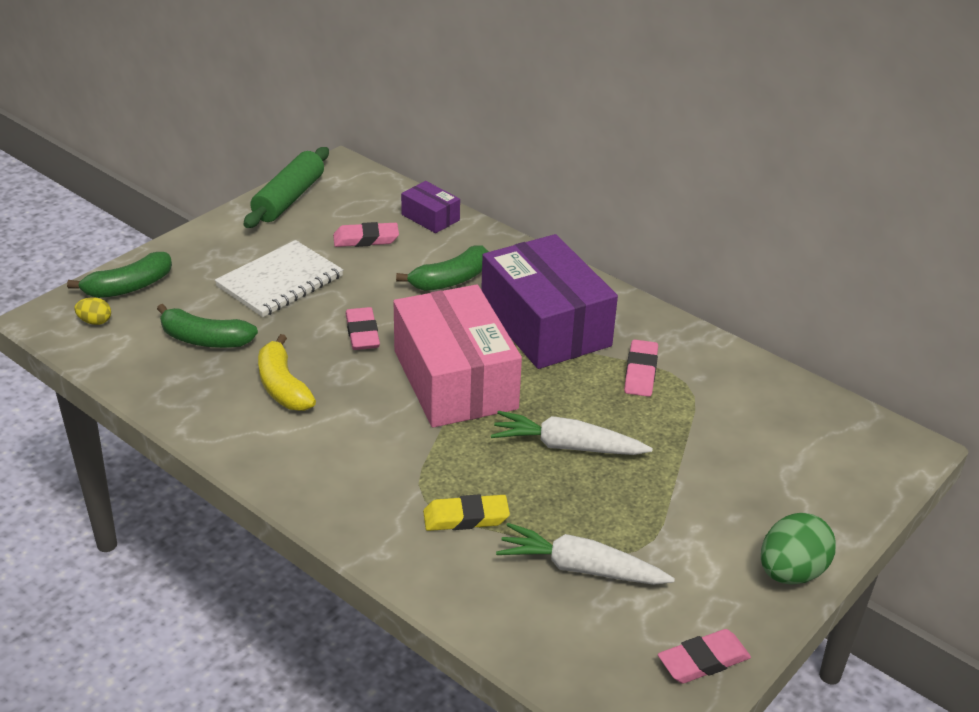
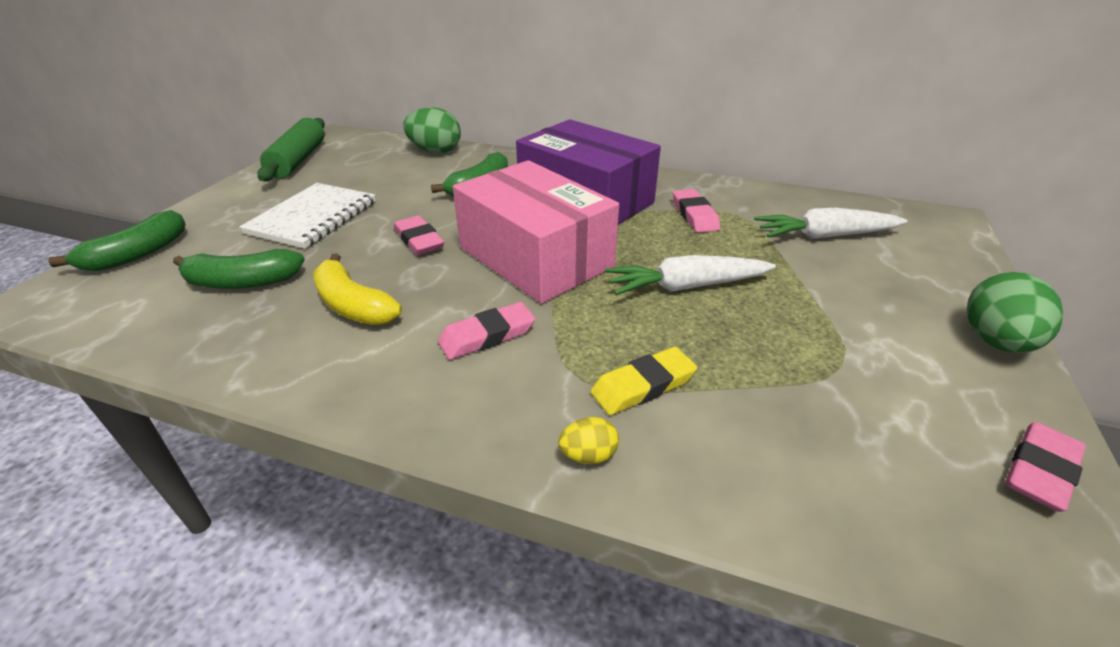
camera: 20 degrees left, 0 degrees up
yellow egg [74,297,111,325] -> yellow egg moved to [558,417,619,464]
pink eraser [333,222,399,247] -> pink eraser moved to [438,302,535,360]
purple box [401,181,460,233] -> green egg [403,107,461,153]
white carrot [496,523,675,585] -> white carrot moved to [754,208,907,239]

